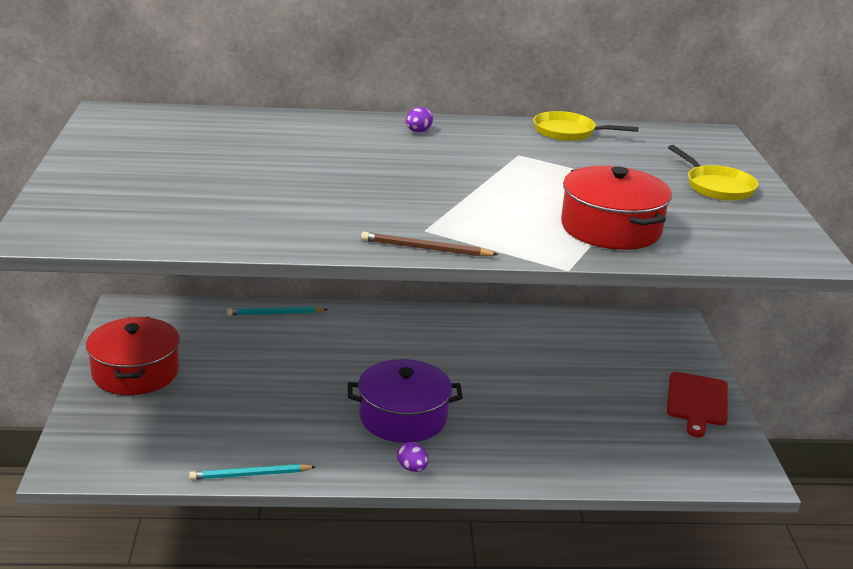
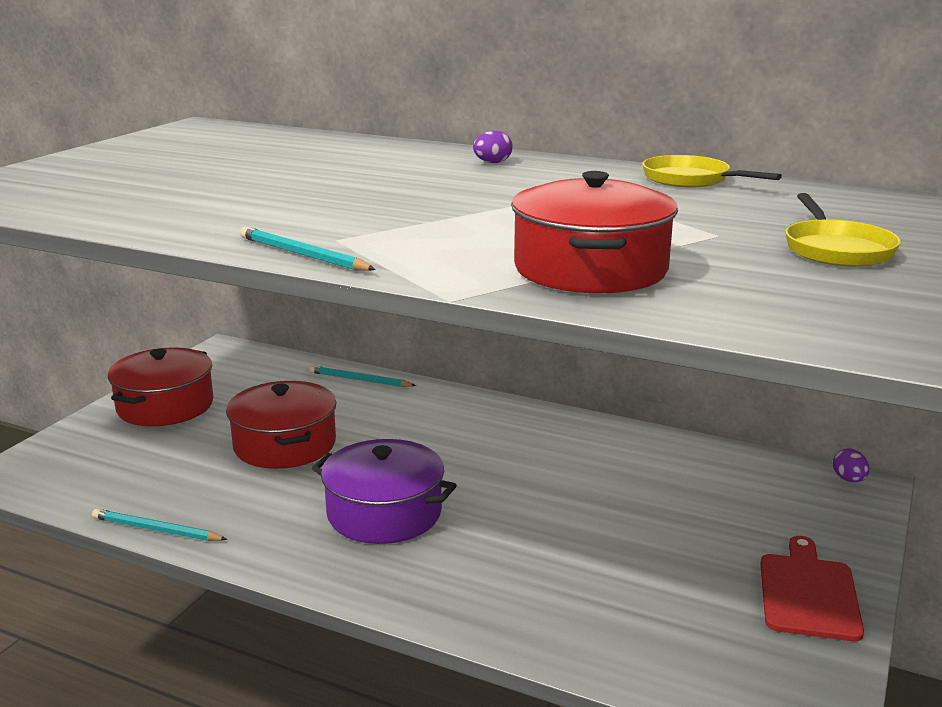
camera: 30 degrees right, 5 degrees down
brown pencil [361,232,499,257] -> turquoise pencil [240,227,376,271]
purple egg [397,442,428,472] -> purple egg moved to [833,448,869,482]
red cutting board [667,372,728,437] -> red cutting board turned 150 degrees clockwise [760,536,864,641]
none -> red pot [226,381,336,469]

